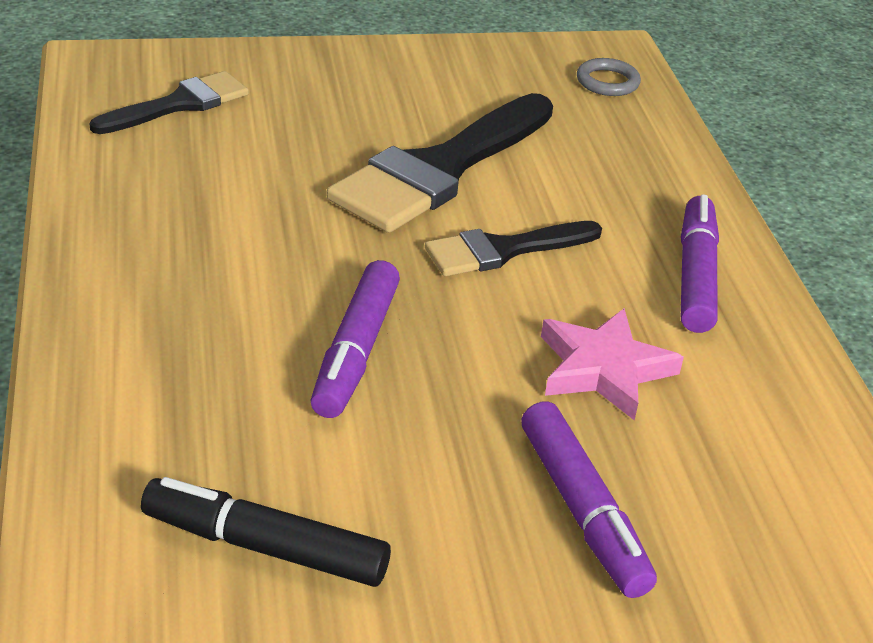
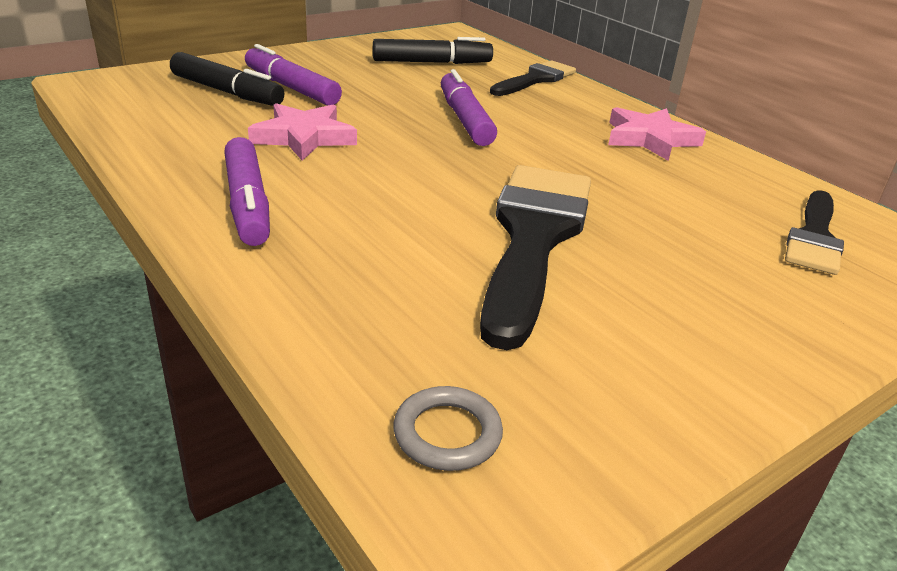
camera: 155 degrees right, 5 degrees down
black brush [425,221,602,276] -> black brush moved to [490,60,576,96]
none -> black marker [170,52,284,106]
none -> pink star [608,107,706,161]

